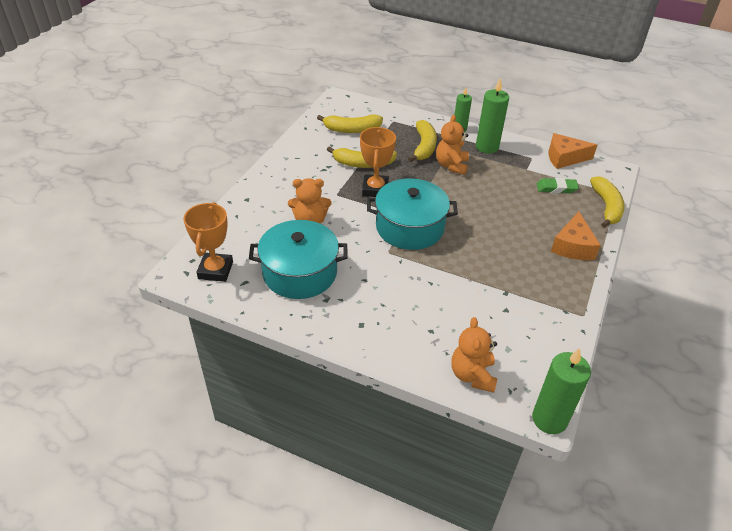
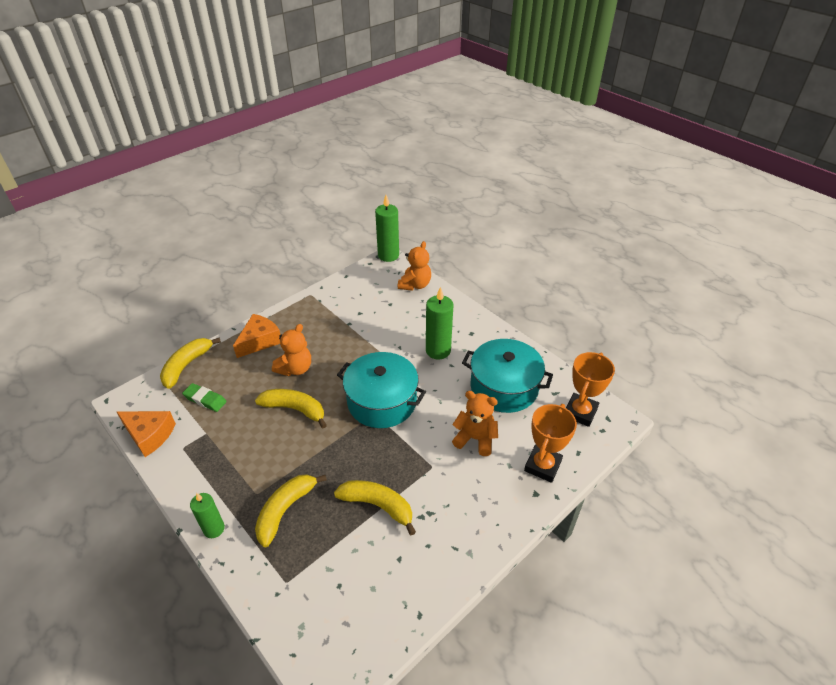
camera: 155 degrees left, 0 degrees up
yellow banana [317,114,383,133] -> yellow banana moved to [255,389,327,428]
orange trophy [360,127,396,197] -> orange trophy moved to [524,404,577,483]
orange teddy bear [436,115,469,175] -> orange teddy bear moved to [272,324,311,376]
green candle [476,77,509,154] -> green candle moved to [426,287,453,360]

